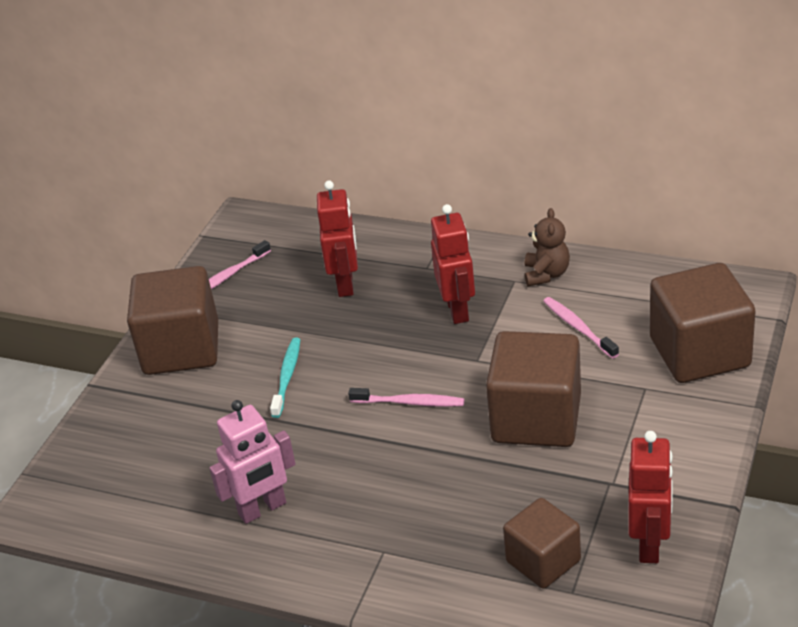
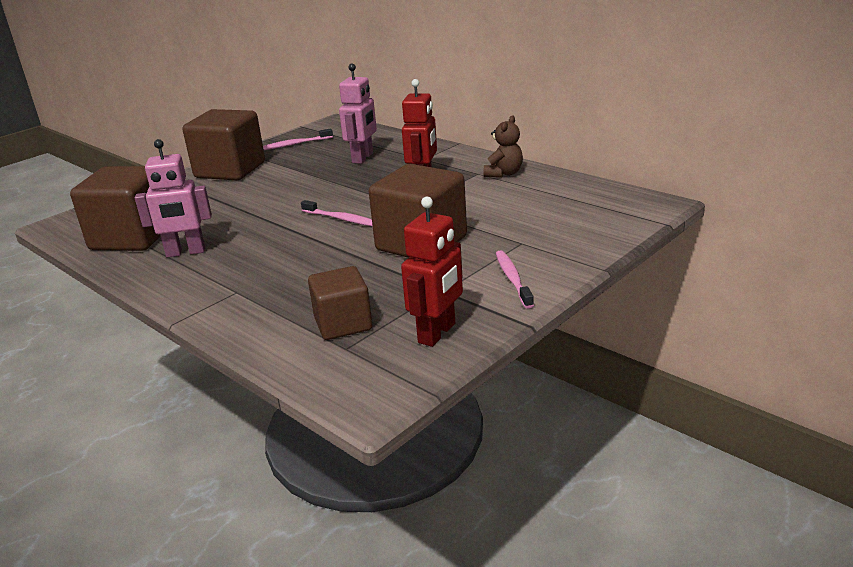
camera: 20 degrees right, 10 degrees down
turquoise toothbrush [270,338,300,418] -> none
red robot [317,181,358,297] -> pink robot [339,64,377,164]
pink toothbrush [543,297,619,359] -> pink toothbrush moved to [496,250,534,309]
brown cube [650,263,756,383] -> brown cube moved to [70,166,160,251]

